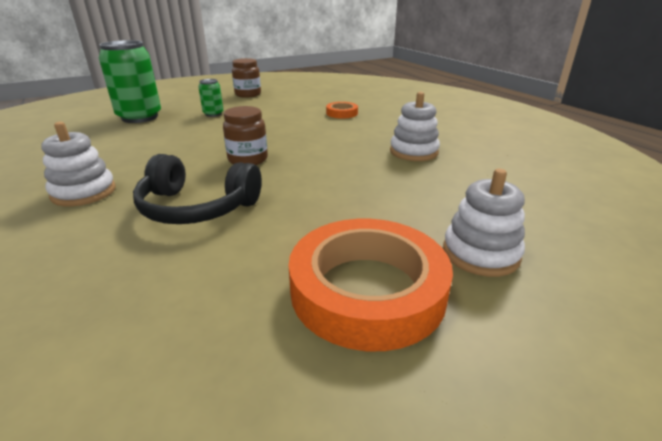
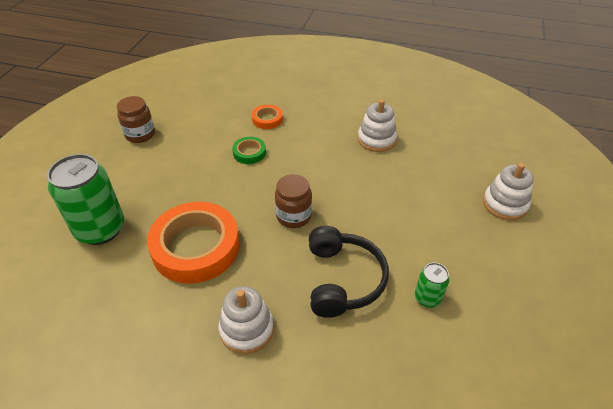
camera: 45 degrees left, 15 degrees up
black headphones [133,154,262,224] -> black headphones turned 60 degrees counterclockwise [309,226,389,318]
green can [198,79,223,117] -> green can moved to [415,263,450,308]
orange tape [289,219,453,351] -> orange tape moved to [147,202,240,283]
none -> green tape [232,137,266,164]

